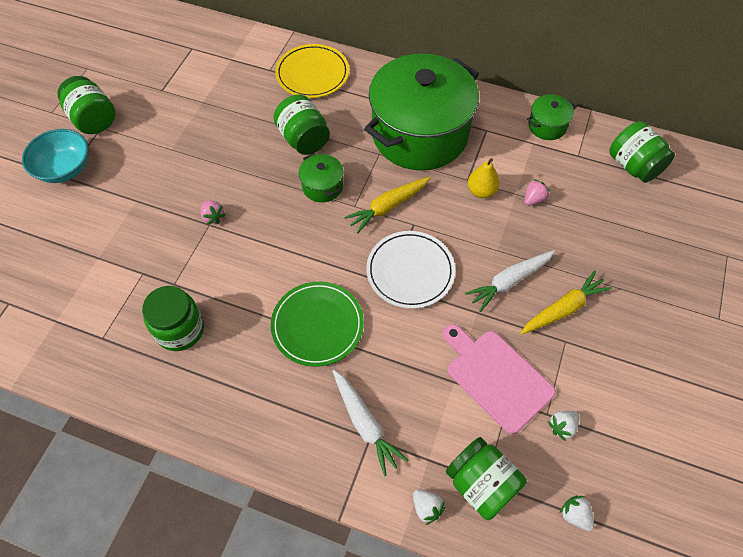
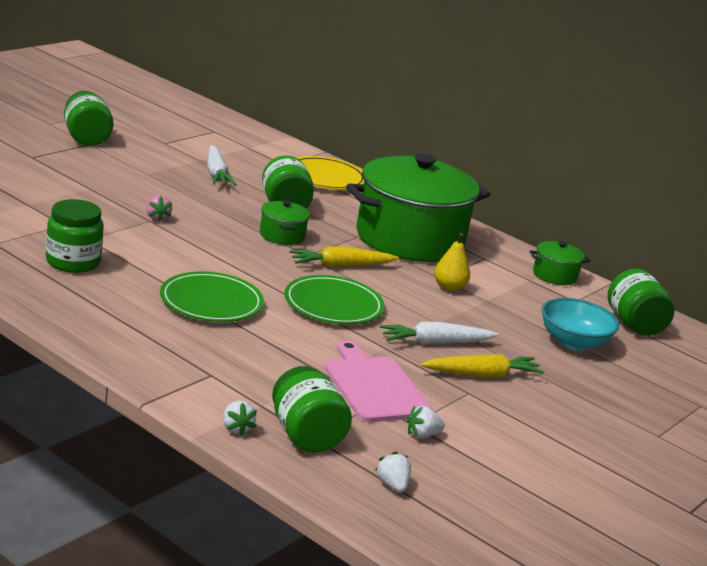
camera: 15 degrees right, 35 degrees down
turquoise bowl [22,129,89,183] -> turquoise bowl moved to [542,298,619,350]
white carrot [333,370,408,476] -> white carrot moved to [207,145,237,186]
white plate [366,231,455,309] -> green plate [284,275,384,324]
pink strawberry [524,179,550,206] -> none

